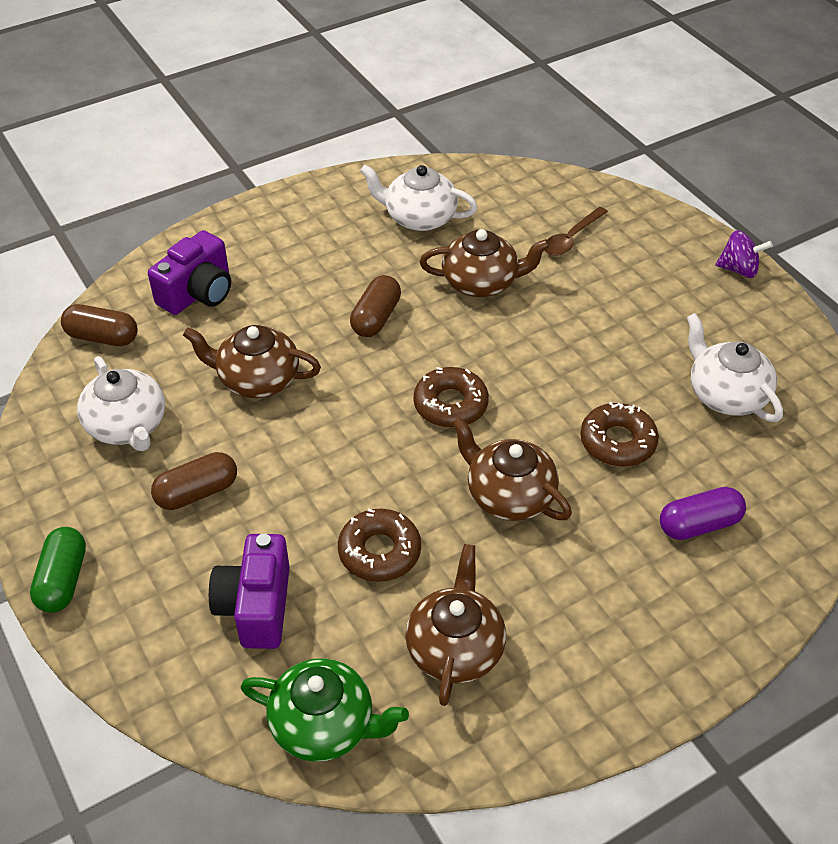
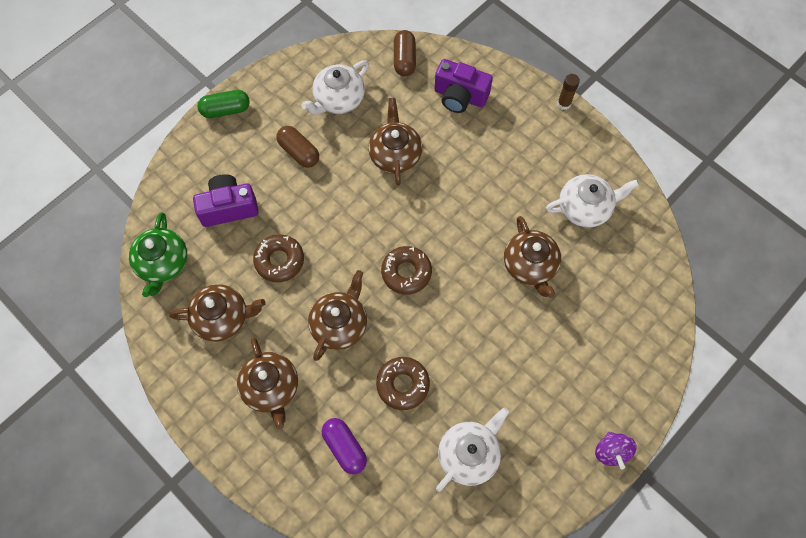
camera: 75 degrees right, 20 degrees up
brown capsule [350,275,401,337] -> none
white teapot [360,165,477,231] -> white teapot turned 75 degrees clockwise [546,174,639,228]
brown spoon [544,207,608,256] -> none
none -> brown teapot [237,338,298,429]
none -> brown glue stick [557,74,580,110]

